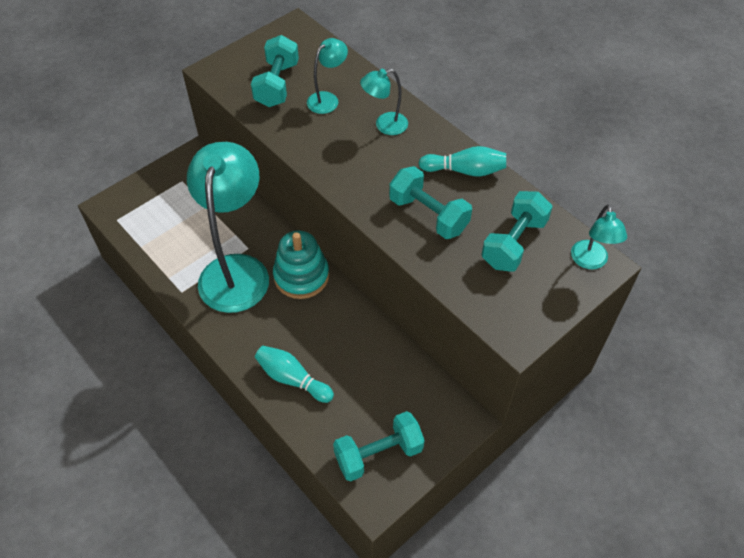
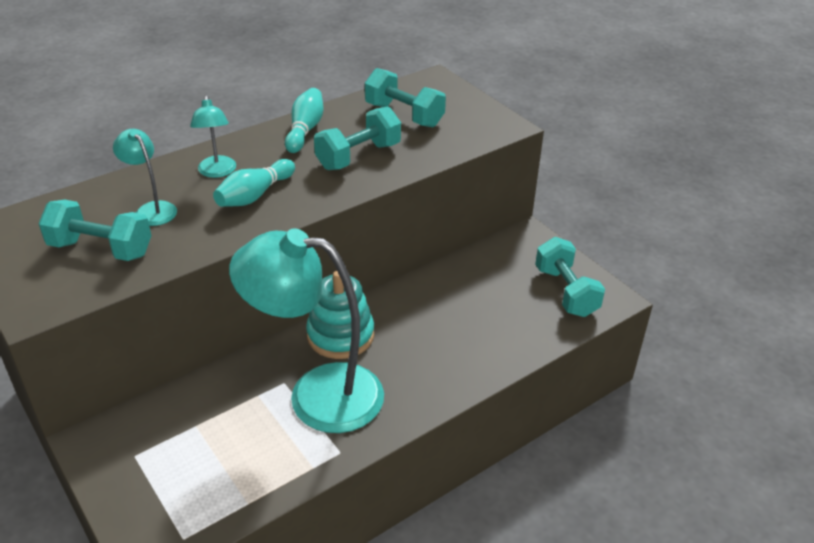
camera: 85 degrees left, 15 degrees down
turquoise bowling pin [255,346,334,403] -> turquoise bowling pin moved to [213,159,295,207]
turquoise lamp [571,205,627,269] -> none

